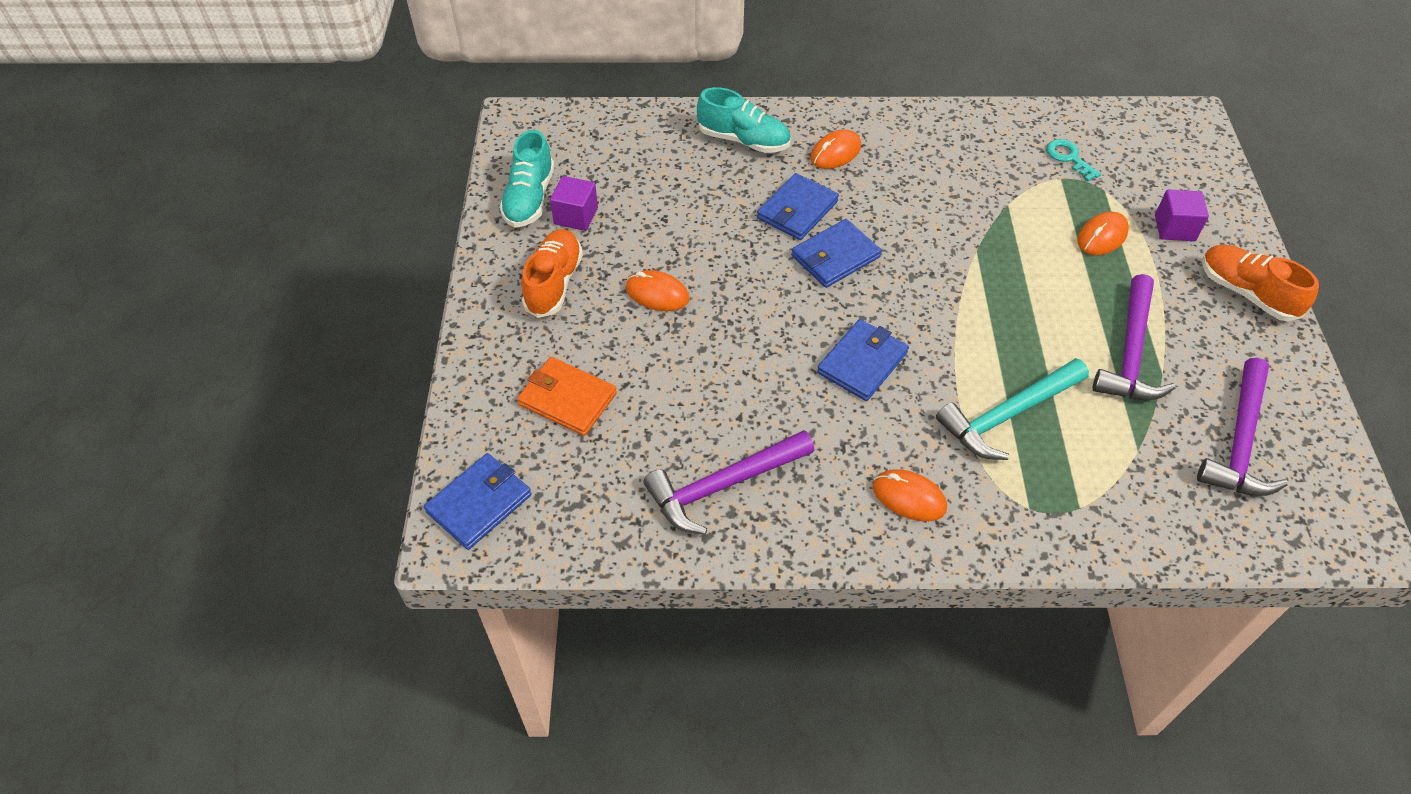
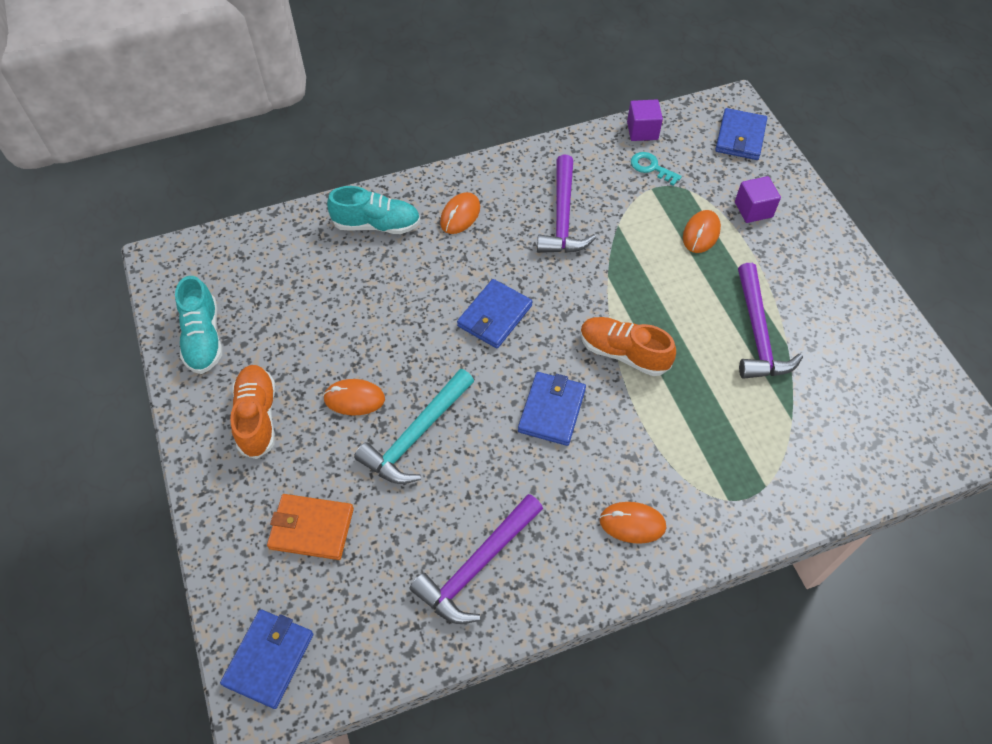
camera: 20 degrees left, 5 degrees up
purple cube [550,176,598,231] -> purple cube moved to [627,99,663,141]
blue wallet [757,173,839,240] -> blue wallet moved to [715,108,767,160]
turquoise hammer [936,358,1089,460] -> turquoise hammer moved to [354,369,474,484]
purple hammer [1197,358,1288,496] -> purple hammer moved to [537,155,596,253]
orange shoe [1202,245,1319,321] -> orange shoe moved to [580,317,676,376]

